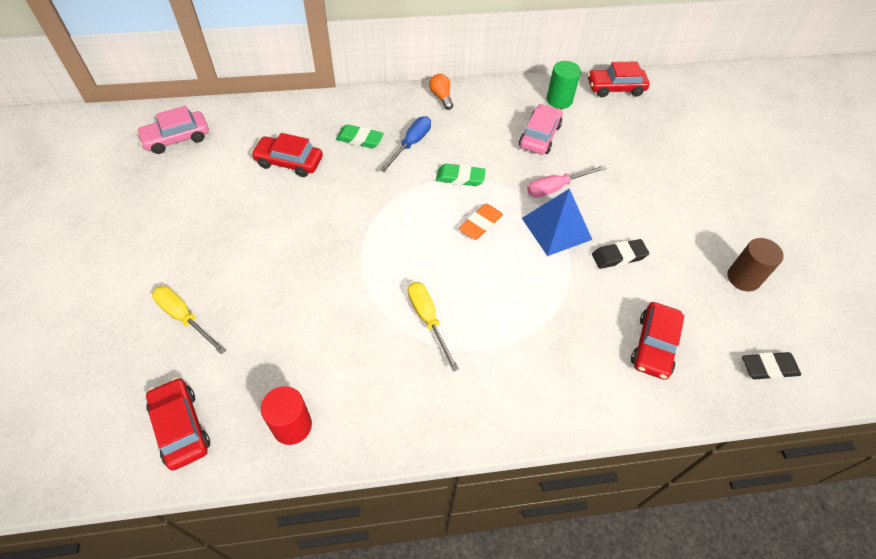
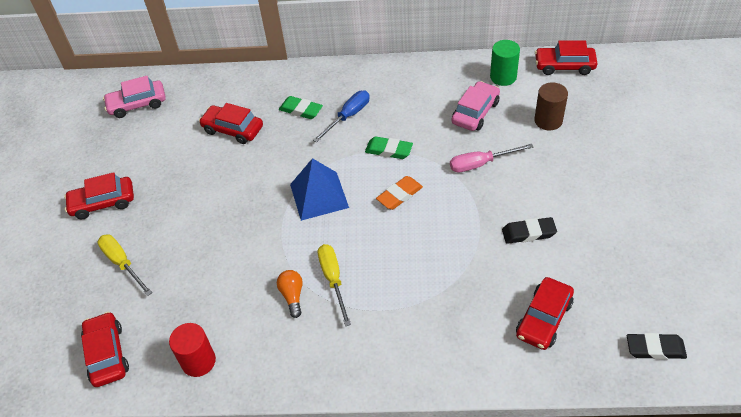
camera: 15 degrees right, 5 degrees down
orange light bulb [429,74,453,110] -> orange light bulb moved to [277,270,303,318]
blue pyramid [522,189,592,256] -> blue pyramid moved to [290,158,349,221]
brown cylinder [727,238,784,292] -> brown cylinder moved to [534,82,568,130]
none -> red car [64,172,134,219]

